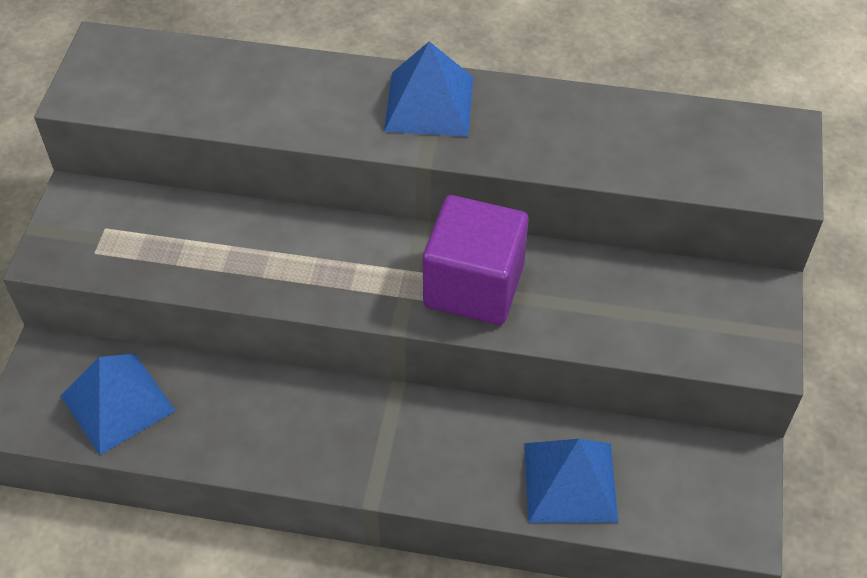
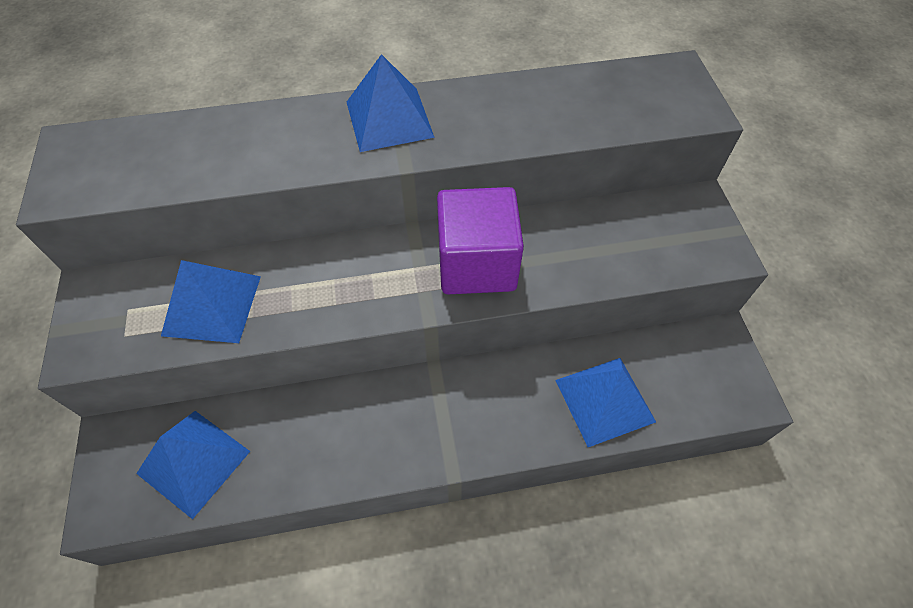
camera: 20 degrees left, 5 degrees up
none -> blue pyramid [161,260,261,343]

